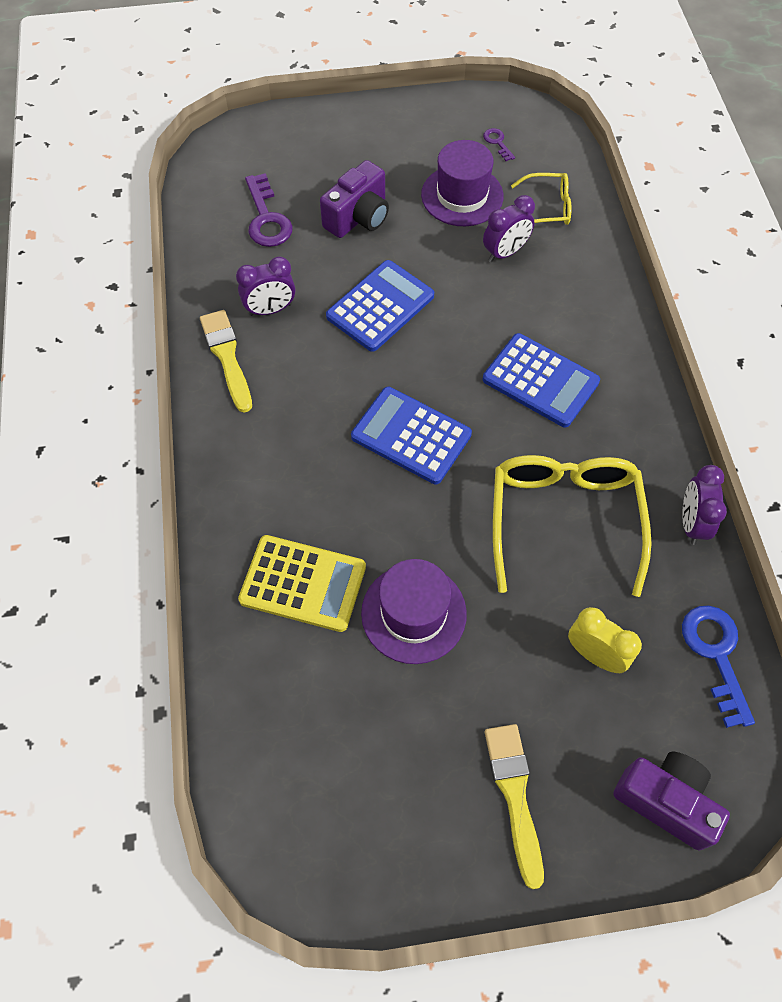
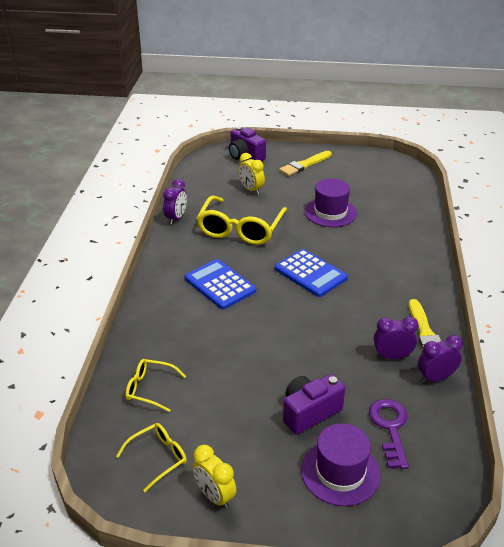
camera: 165 degrees left, 25 degrees down
yellow calculator [238,535,366,632] -> none
blue calculator [326,260,434,352] -> none
purple hat [421,140,504,226] -> purple hat moved to [301,423,381,506]
purple key [483,128,515,161] -> yellow glasses [116,423,187,492]
purple clock [483,195,535,262] -> purple clock moved to [418,335,463,383]
yellow brush [485,724,544,889] -> yellow brush turned 45 degrees clockwise [279,151,332,176]
blue key [682,606,755,728] -> none
none -> yellow clock [193,445,236,509]

